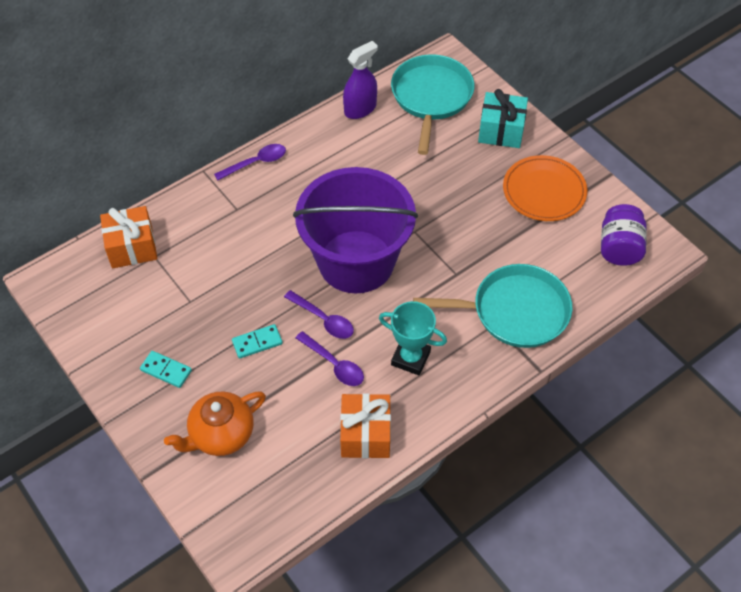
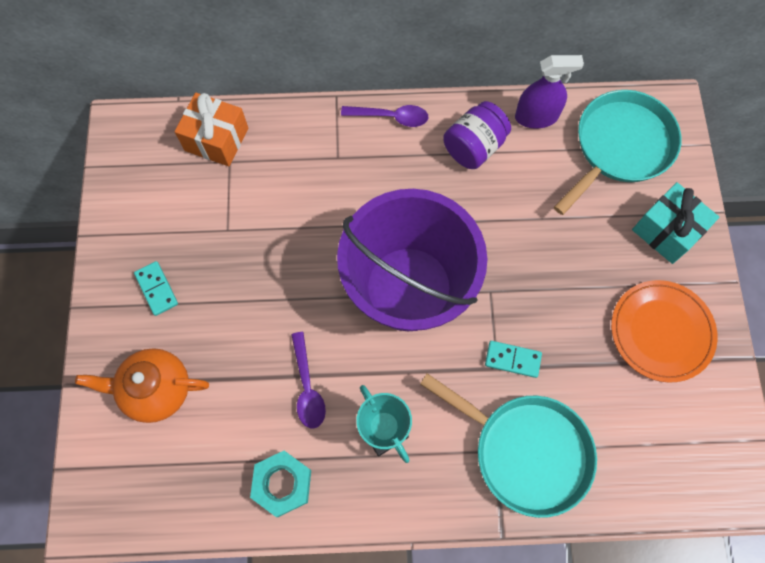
camera: 35 degrees right, 15 degrees up
turquoise domino [232,324,283,359] -> turquoise domino moved to [485,341,542,378]
purple spoon [284,290,354,339] -> none
orange gift [340,393,391,458] -> turquoise nut [250,451,311,517]
purple jar [601,204,647,266] -> purple jar moved to [443,101,511,169]

